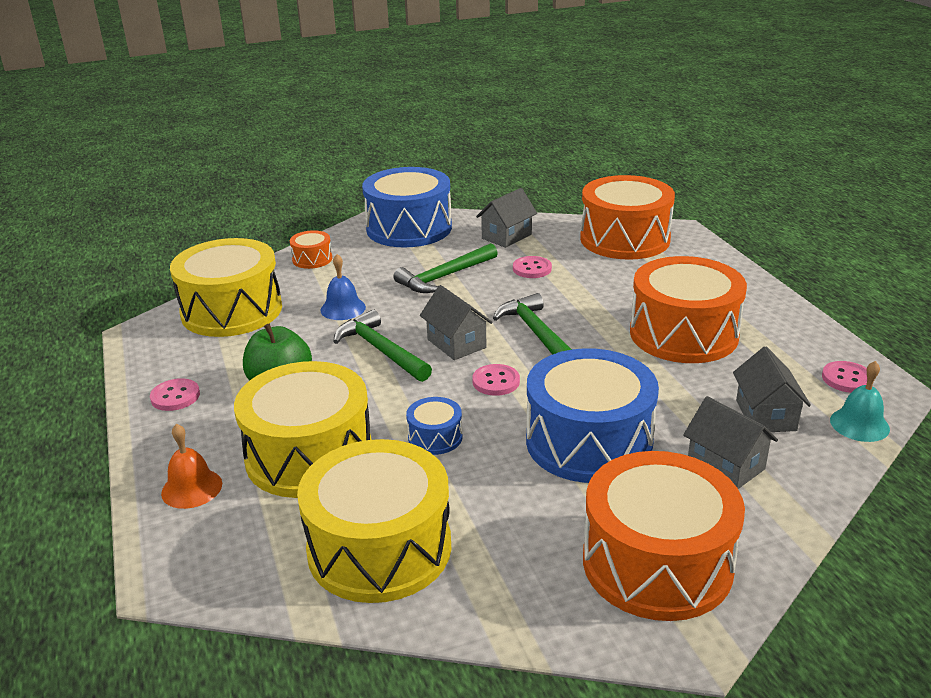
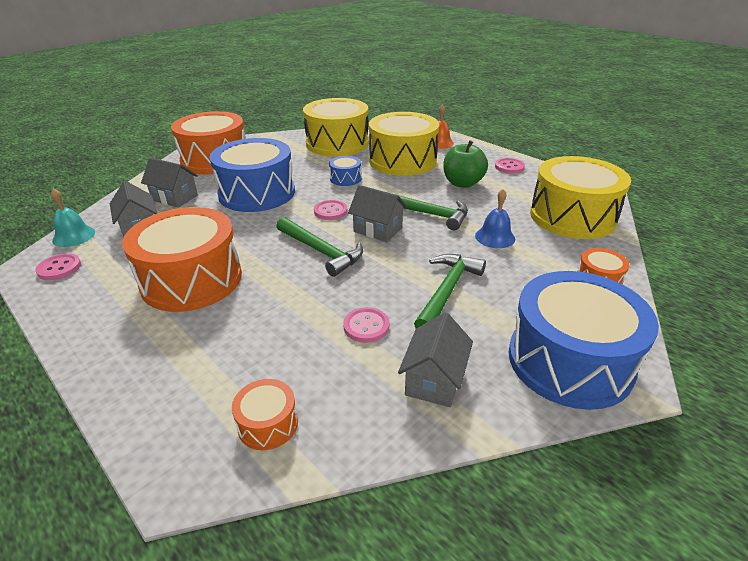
camera: 155 degrees right, 5 degrees up
orange drum [580,175,675,260] -> orange drum [232,379,298,450], size x0.44

